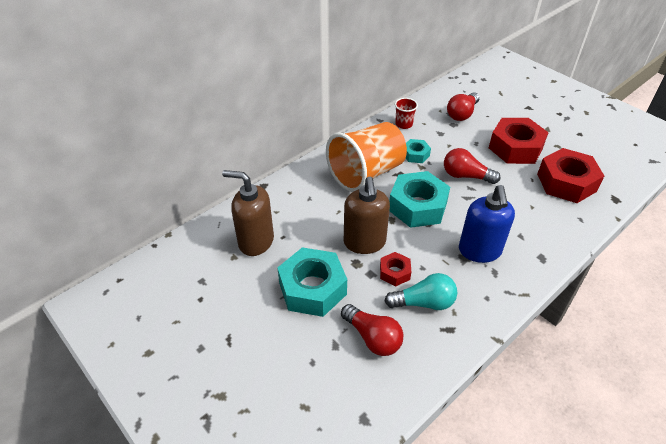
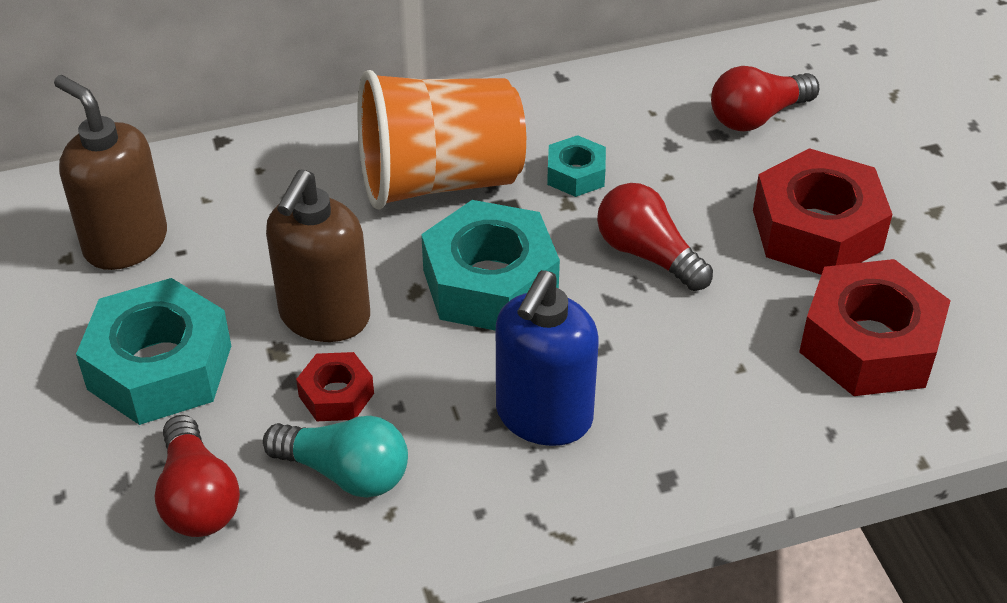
camera: 25 degrees right, 0 degrees up
red cup [395,98,418,129] -> none

